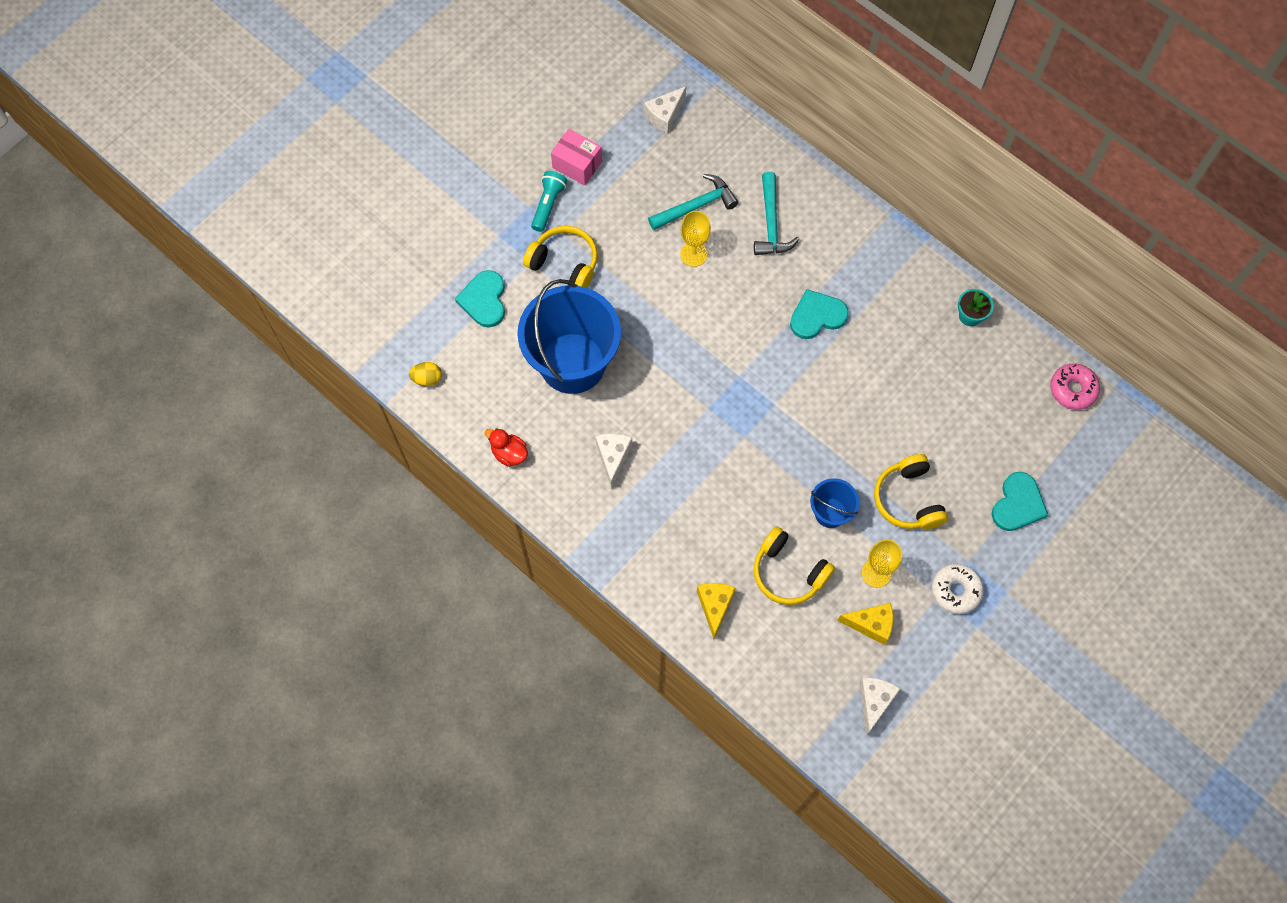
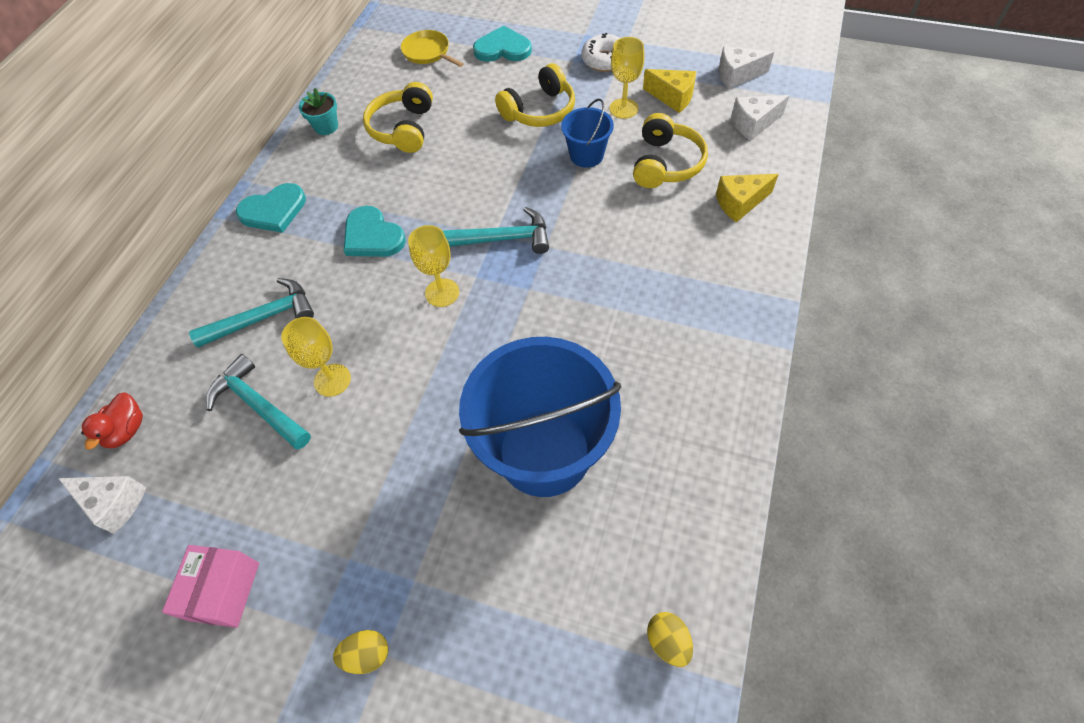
camera: 110 degrees left, 10 degrees down
turquoise heart [455,270,505,327] -> turquoise heart moved to [236,183,306,233]
red duck [485,428,528,467] -> red duck moved to [81,393,143,450]
yellow headphones [523,226,598,288] -> yellow headphones moved to [363,82,433,153]
turquoise flashlight [531,171,567,232] -> none
white cheese [595,434,632,488] -> white cheese moved to [731,95,790,141]
yellow cheese [837,603,893,645] -> yellow cheese turned 135 degrees clockwise [643,69,696,113]
pink donut [1050,364,1100,410] -> none
none -> yellow egg [333,630,388,674]
none -> yellow pan [401,30,464,67]
none -> yellow goblet [408,225,459,307]
none -> turquoise hammer [442,207,549,254]

